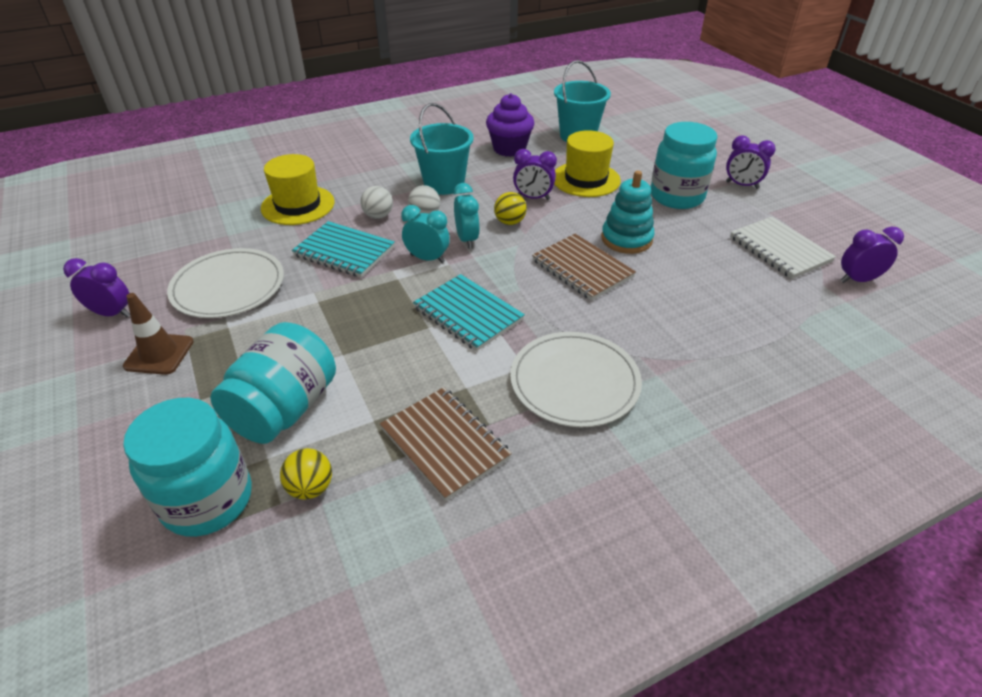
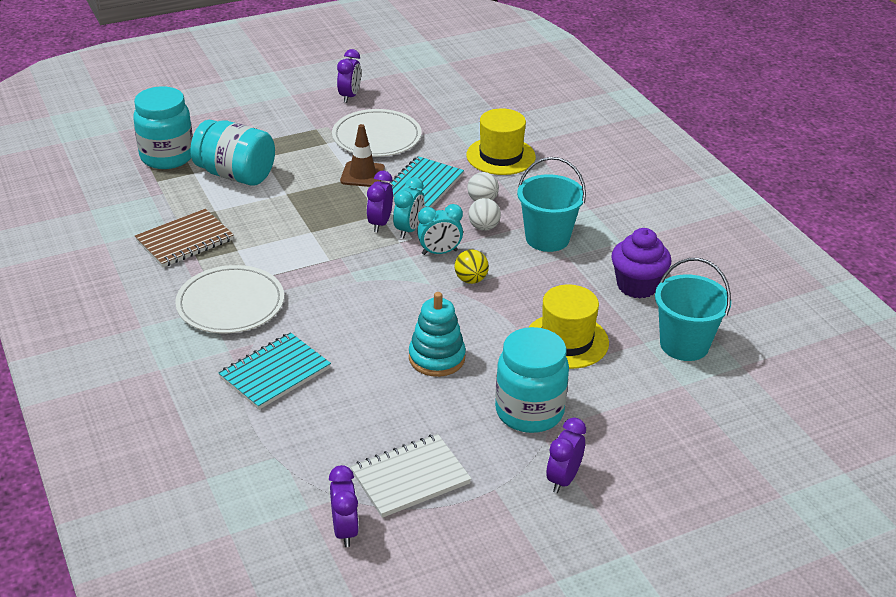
camera: 90 degrees right, 5 degrees down
brown traffic cone [123,293,194,375] -> brown traffic cone moved to [340,124,385,187]
yellow ball [280,448,332,499] -> none
turquoise notebook [413,274,525,351] -> turquoise notebook moved to [218,332,331,410]
purple clock [513,149,557,200] -> purple clock moved to [367,171,393,232]
brown notebook [532,234,636,301] -> none

